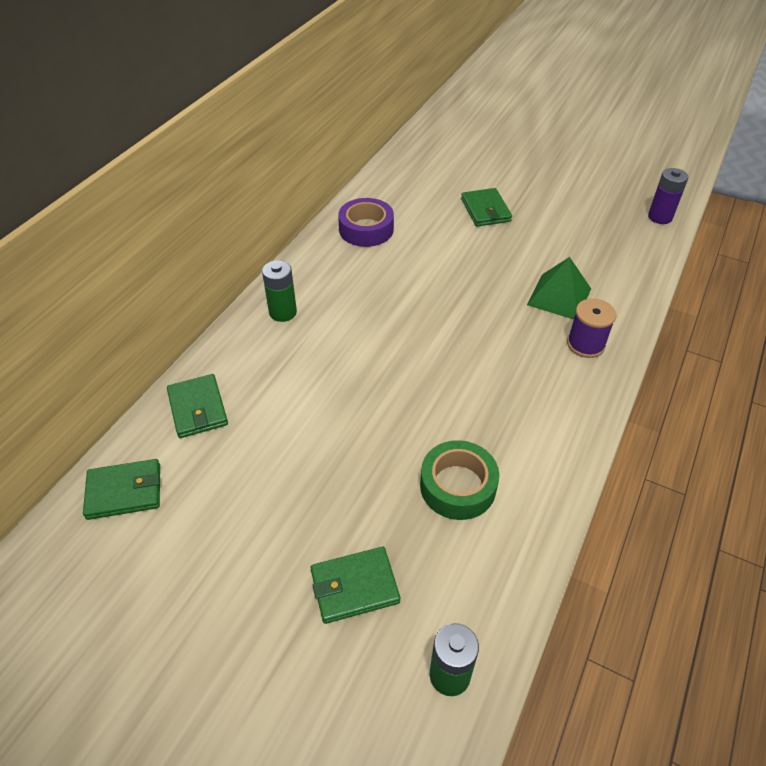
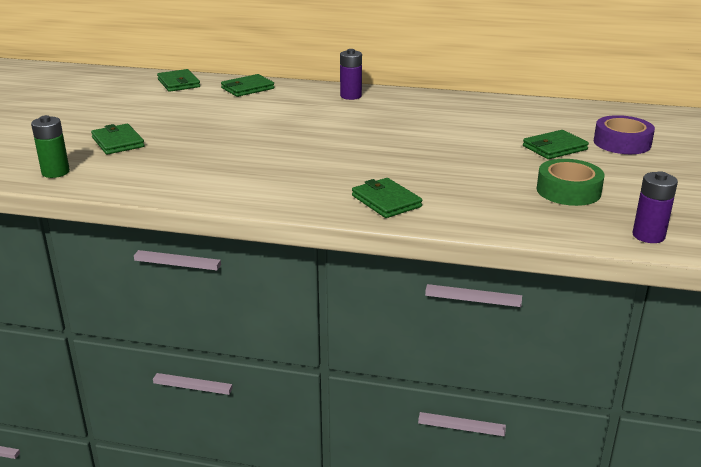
camera: 75 degrees right, 20 degrees down
green battery [262,260,297,322] -> purple battery [340,49,362,100]
purple tape [338,198,394,247] -> purple tape moved to [594,115,655,154]
green tape [420,440,499,520] -> green tape moved to [537,159,605,206]
green pyramid [527,257,591,319] -> none
purple spool [567,298,617,358] -> green wallet [352,178,422,218]

